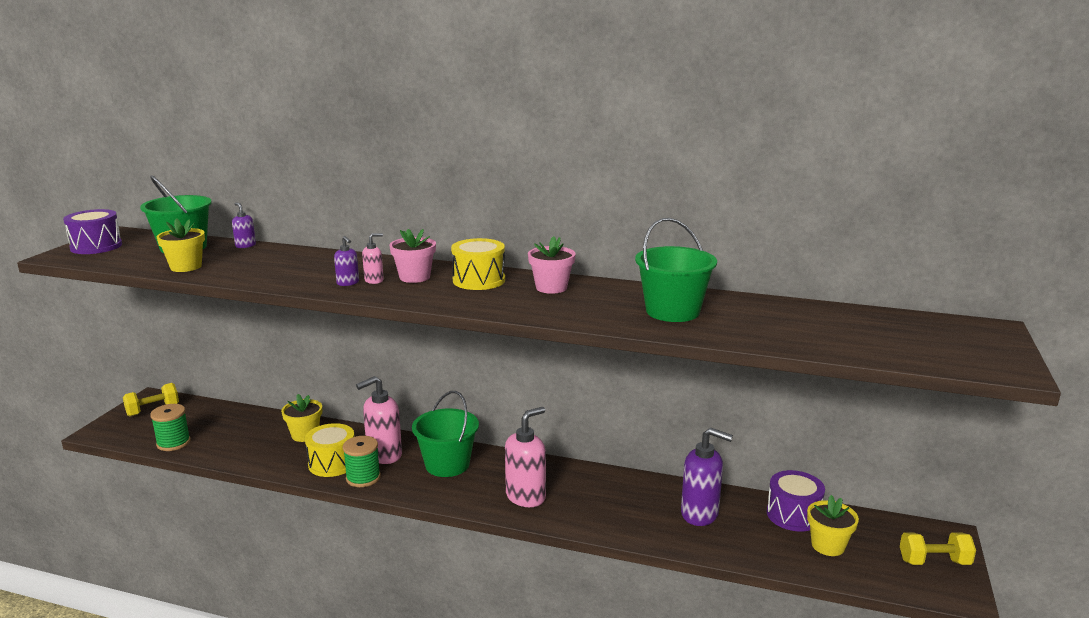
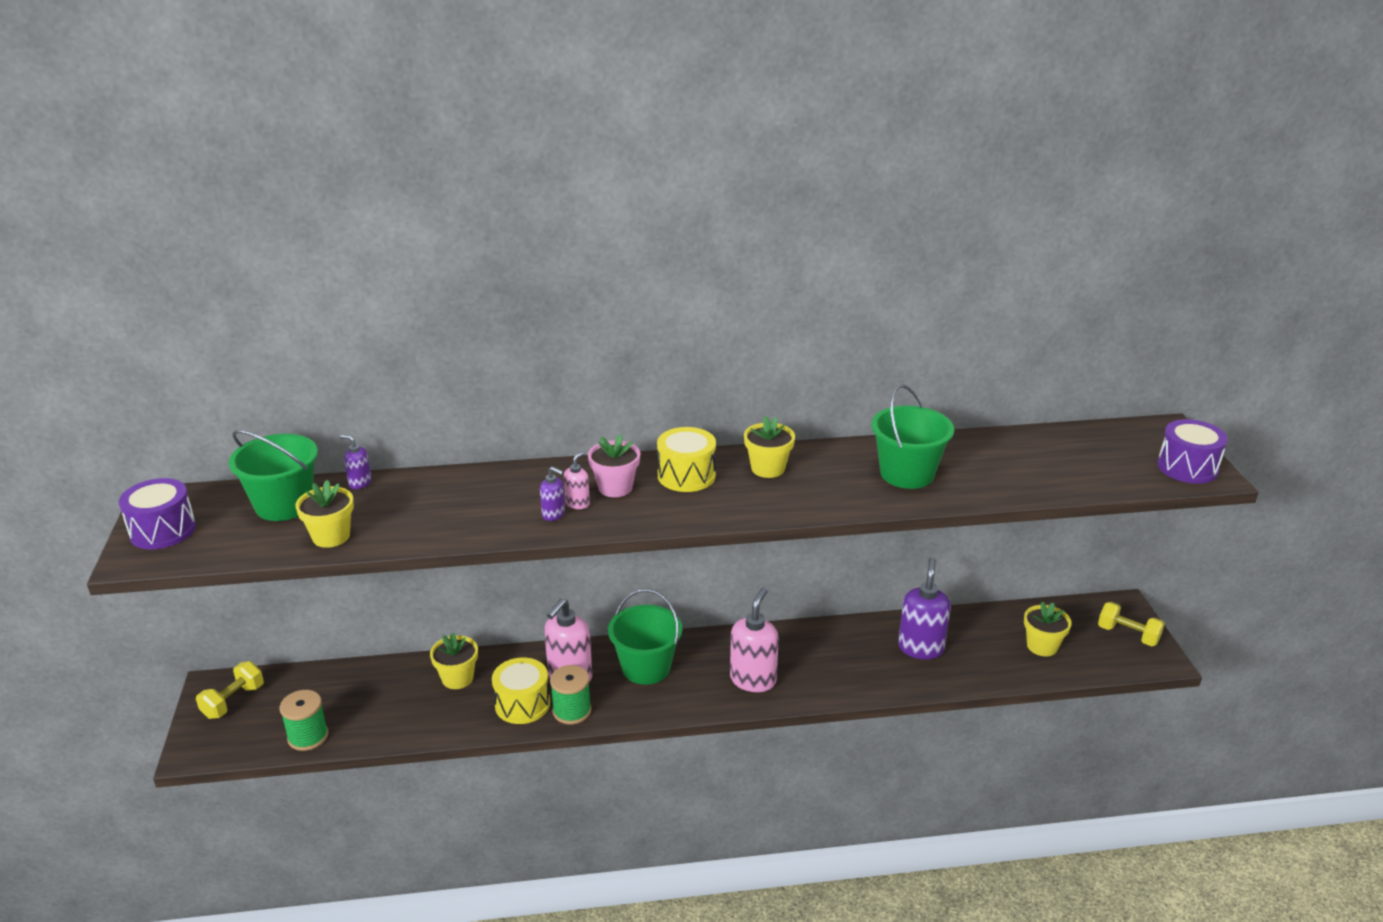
camera: 25 degrees left, 10 degrees up
pink flower pot [528,236,576,294] -> yellow flower pot [744,416,795,478]
purple soap dispenser [681,428,733,526] -> purple soap dispenser turned 75 degrees counterclockwise [898,557,951,659]
purple drum [767,470,825,532] -> purple drum moved to [1157,419,1228,484]
yellow dumbbell [900,532,976,565] -> yellow dumbbell turned 60 degrees clockwise [1098,602,1165,646]

